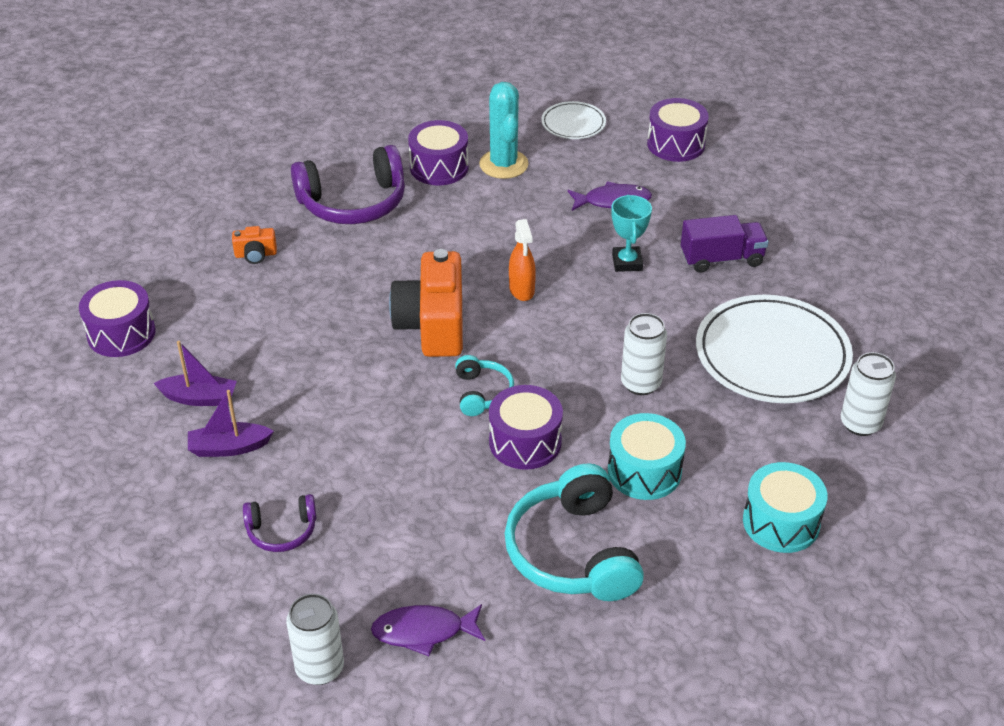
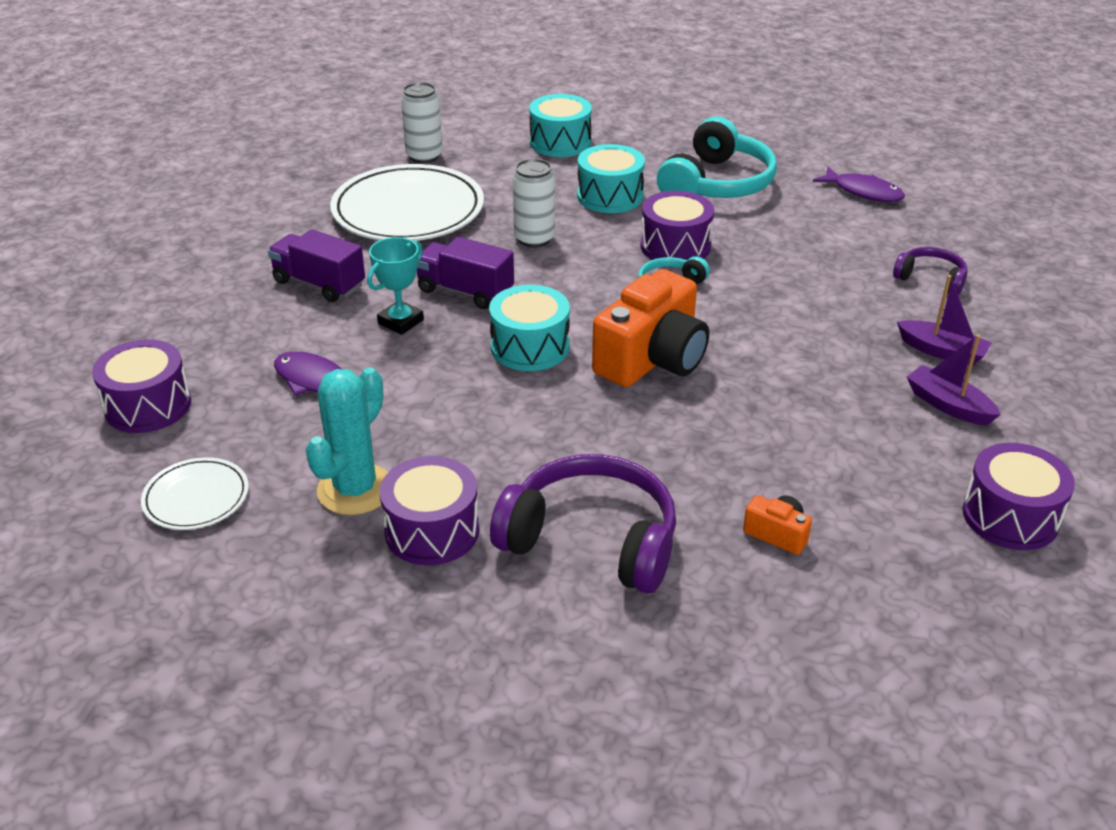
camera: 140 degrees left, 5 degrees down
white can [286,594,344,685] -> none
orange spray bottle [509,219,536,301] -> turquoise drum [489,285,570,371]
none -> purple truck [417,237,514,309]

